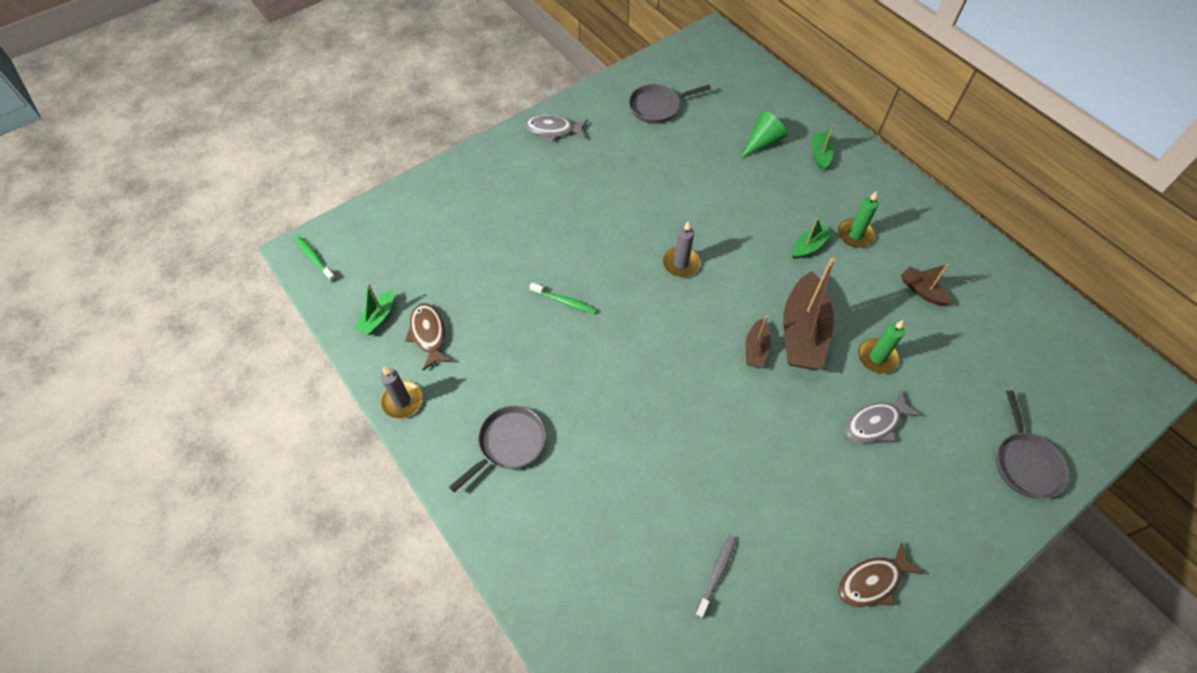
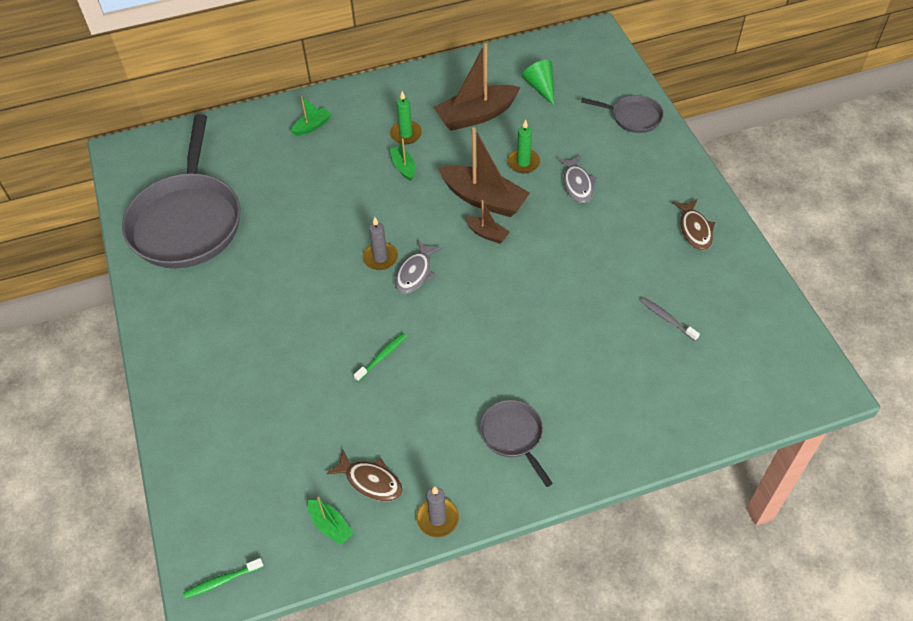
camera: 70 degrees left, 5 degrees down
brown fish [405,303,453,370] -> brown fish turned 150 degrees counterclockwise [326,450,403,501]
grey fish [524,115,588,142] -> grey fish moved to [395,240,442,294]
grey pan [629,84,711,124] -> grey pan [122,114,240,268], size x2.16
green cone [741,111,787,158] -> green cone moved to [522,60,555,106]
green boat [812,124,834,171] -> green boat turned 120 degrees clockwise [291,96,331,136]
brown boat [901,264,951,306] -> brown boat [433,43,520,131], size x2.03

